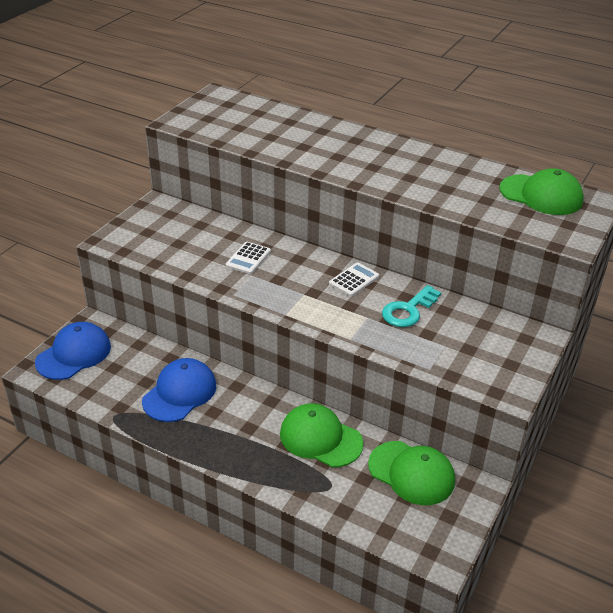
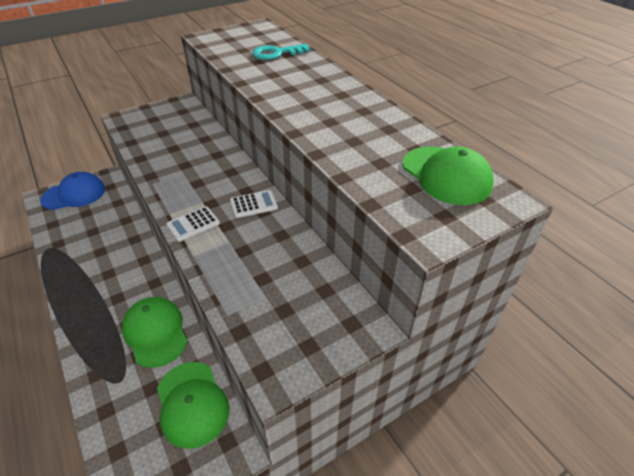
camera: 30 degrees right, 5 degrees up
blue cap [142,358,216,422] -> none
white calculator [226,242,271,274] -> white calculator moved to [166,206,220,242]
turquoise key [382,285,441,327] -> turquoise key moved to [253,44,310,60]

